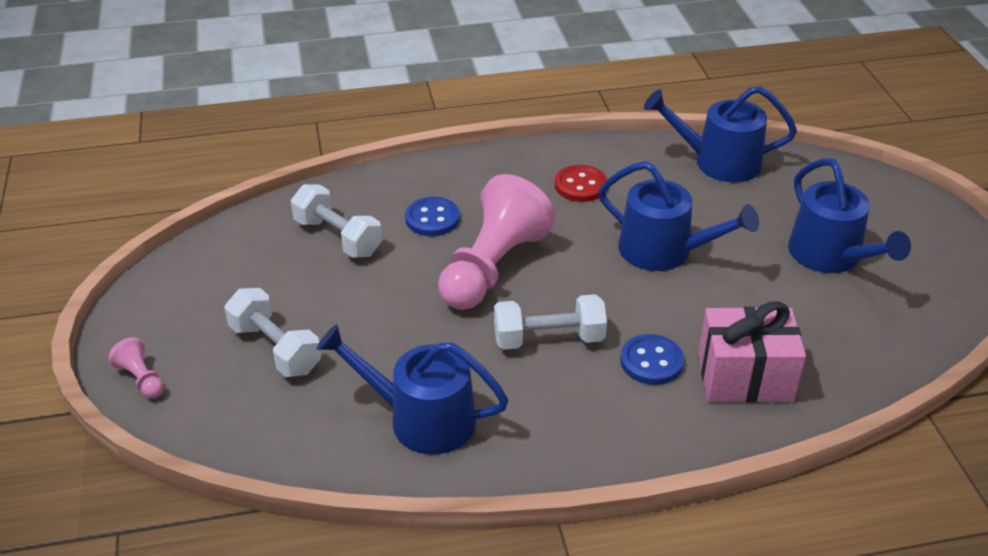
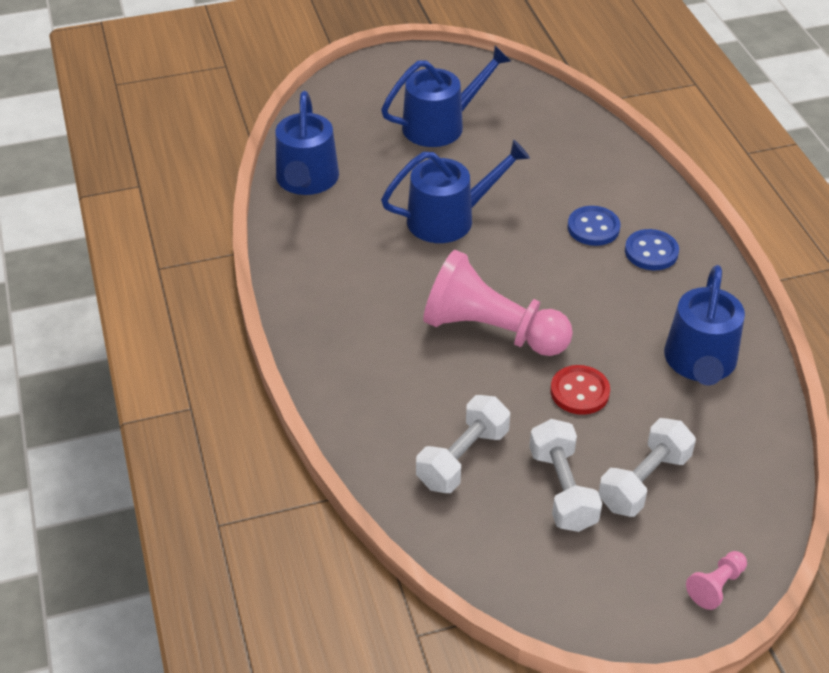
camera: 95 degrees left, 5 degrees up
blue button [405,197,460,236] -> blue button moved to [625,229,679,270]
white dumbbell [494,294,607,350] -> white dumbbell moved to [529,419,602,532]
red button [555,165,607,202] -> red button moved to [551,365,610,415]
blue watering can [599,161,759,271] -> blue watering can turned 45 degrees clockwise [381,140,530,243]
pink gift [698,301,806,402] -> none

